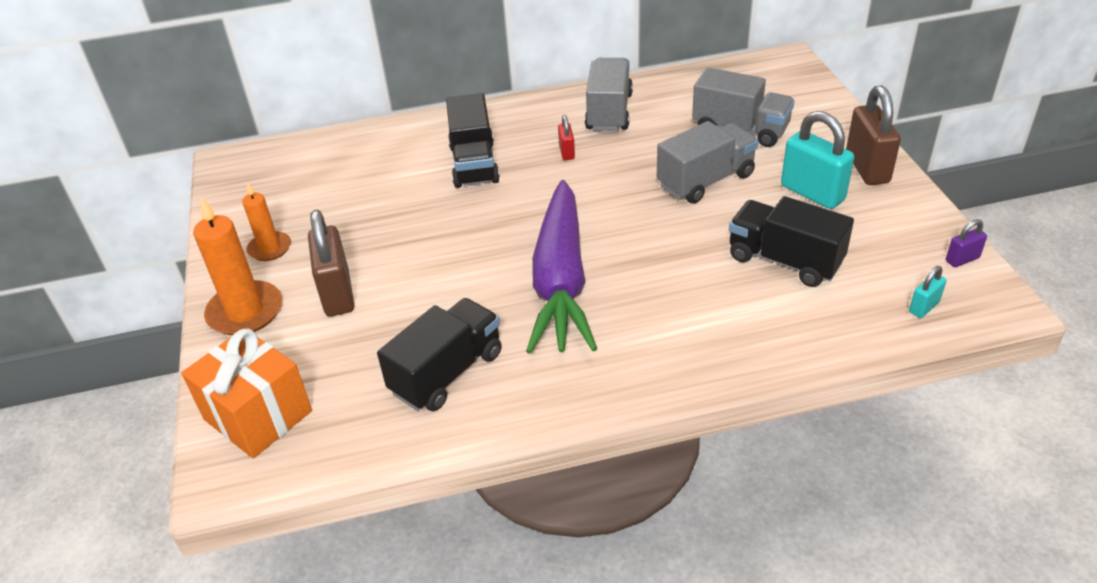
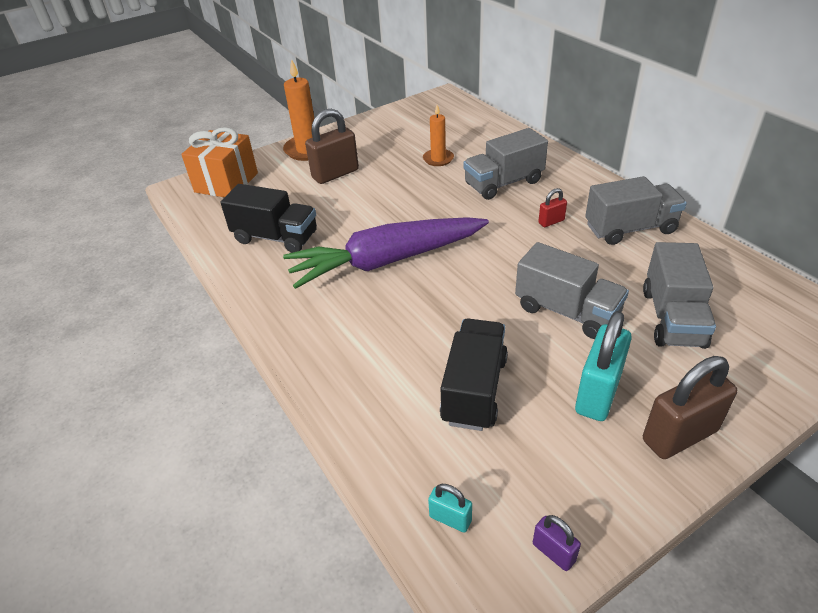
camera: 70 degrees right, 0 degrees up
orange candle [242,182,291,261] -> orange candle moved to [423,105,454,166]
black truck [446,93,500,188] -> grey truck [463,128,548,200]

